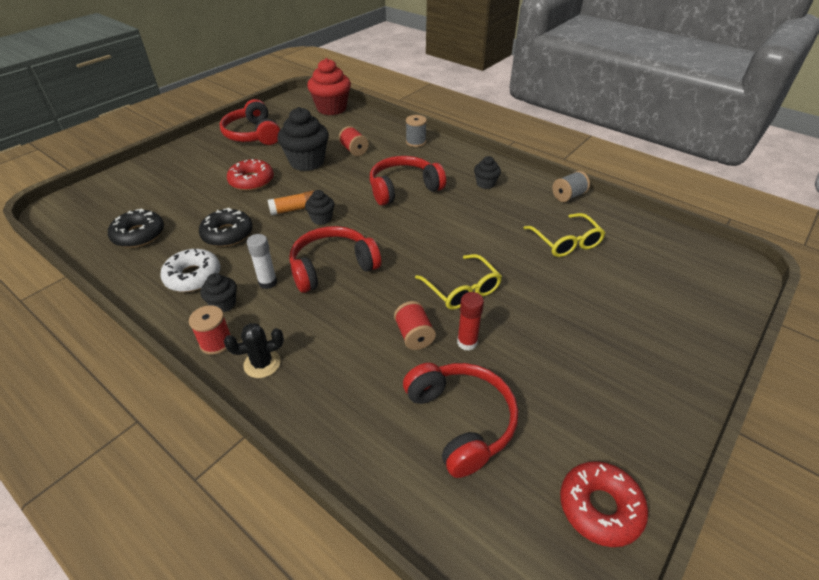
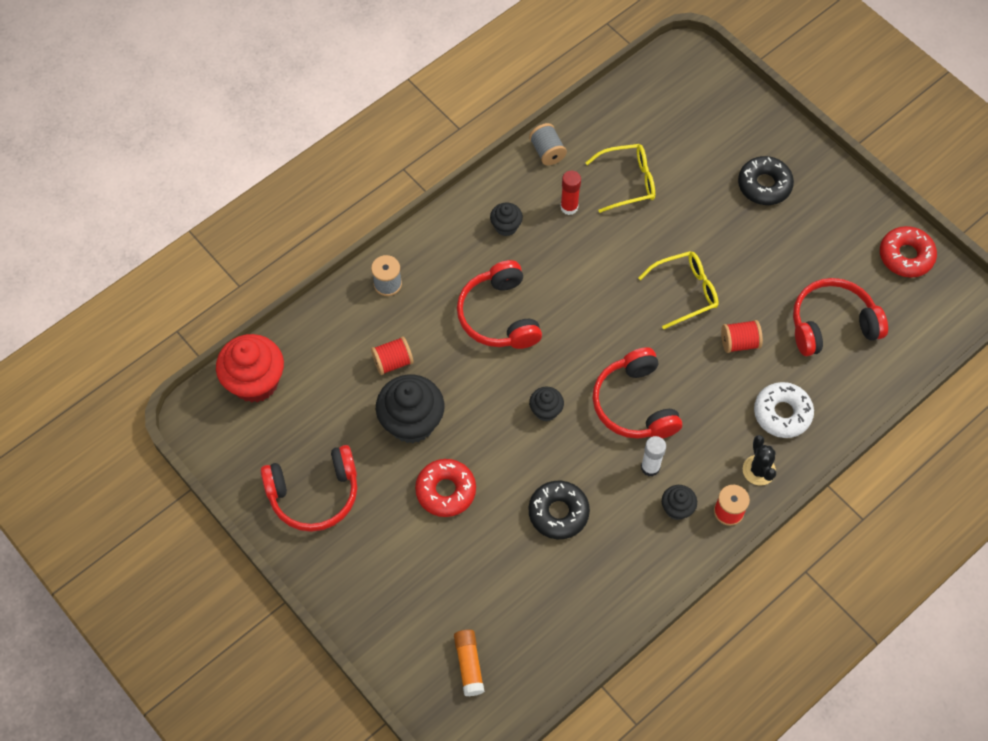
camera: 80 degrees left, 20 degrees up
black donut [108,209,164,248] -> black donut moved to [738,156,794,205]
white donut [160,249,220,292] -> white donut moved to [754,382,814,438]
orange glue stick [268,190,314,216] -> orange glue stick moved to [454,630,485,696]
red glue stick [457,292,484,351] -> red glue stick moved to [560,171,581,215]

